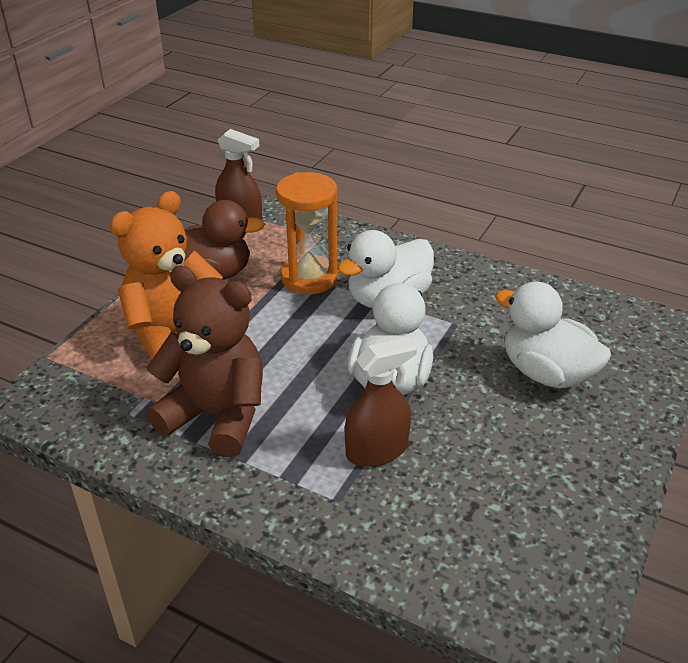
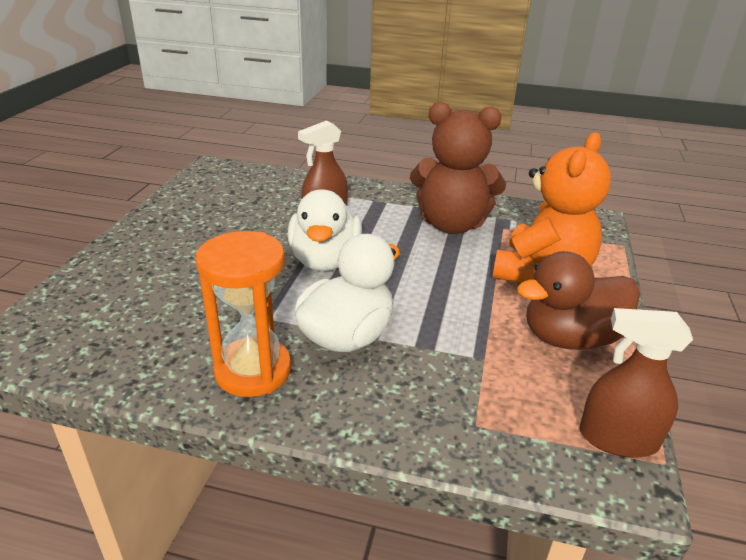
camera: 165 degrees right, 5 degrees down
orange hourglass [276,172,338,294] -> orange hourglass moved to [196,231,291,397]
white duck [495,281,611,388] -> none

